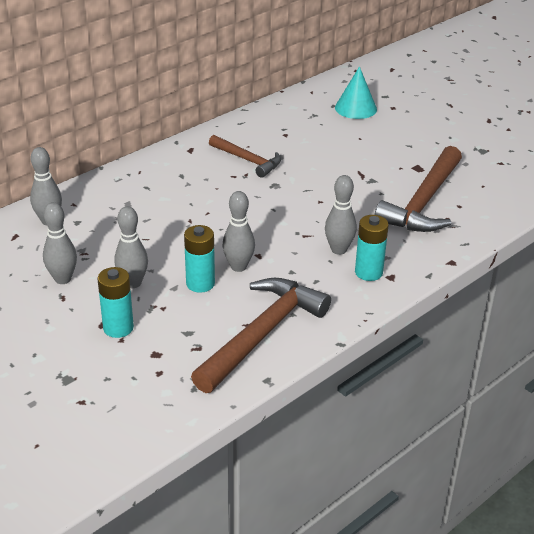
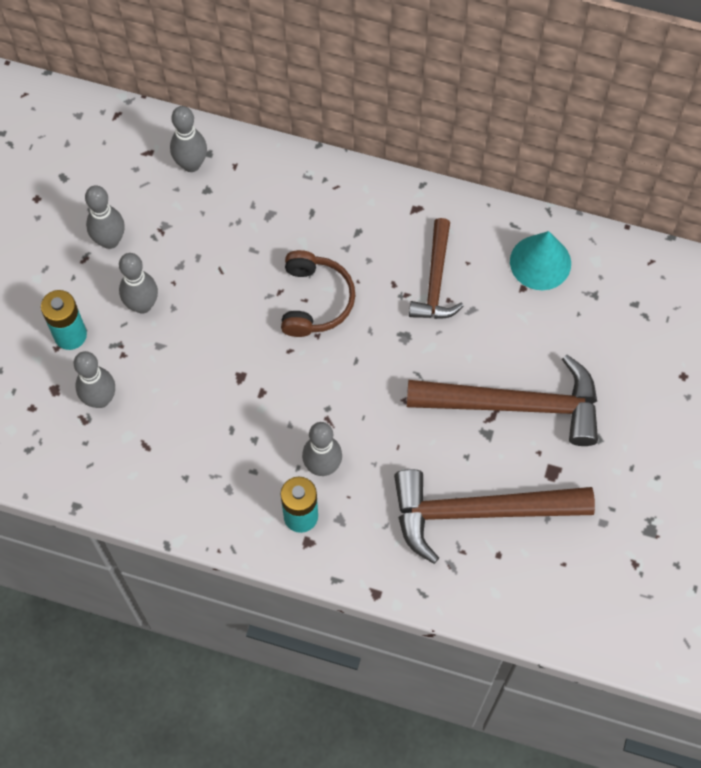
camera: 60 degrees right, 30 degrees up
turquoise battery [184,225,215,293] -> none
brown hammer [191,278,331,393] -> brown hammer moved to [407,355,598,446]
grey bowling pin [222,191,255,272] -> grey bowling pin moved to [74,351,115,408]
turquoise cone [335,66,377,119] -> turquoise cone moved to [510,231,571,290]
none -> brown headphones [281,250,355,337]

